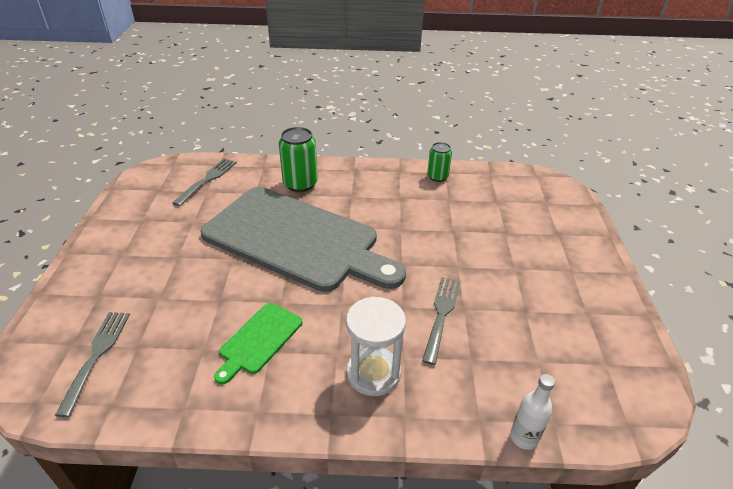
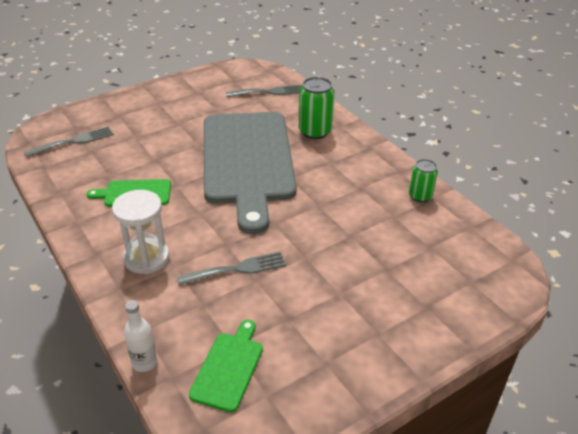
camera: 55 degrees right, 0 degrees up
none -> green cutting board [189,320,263,412]

